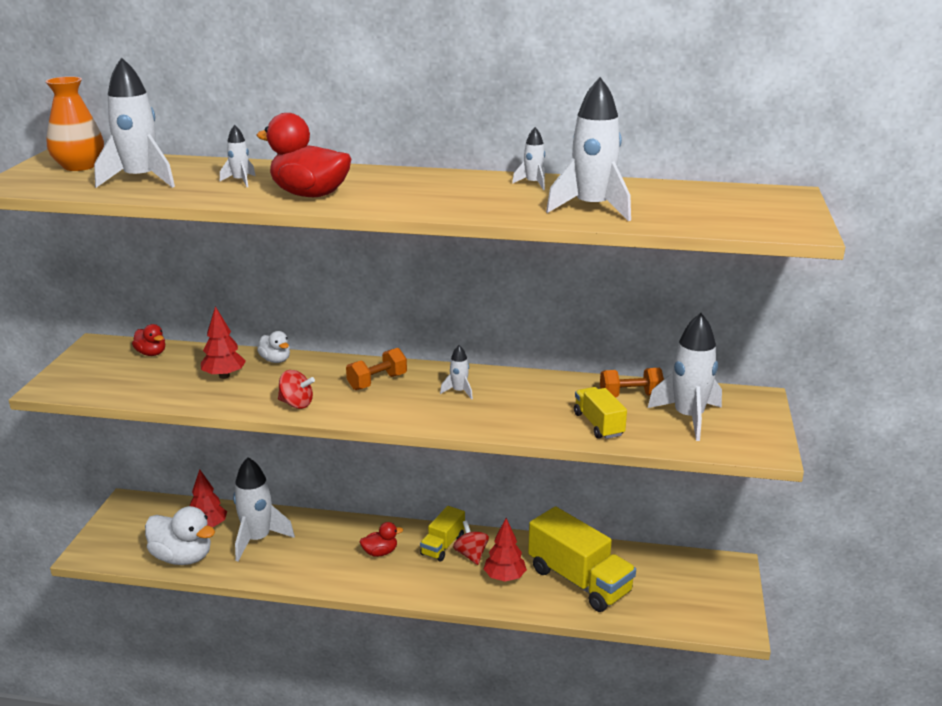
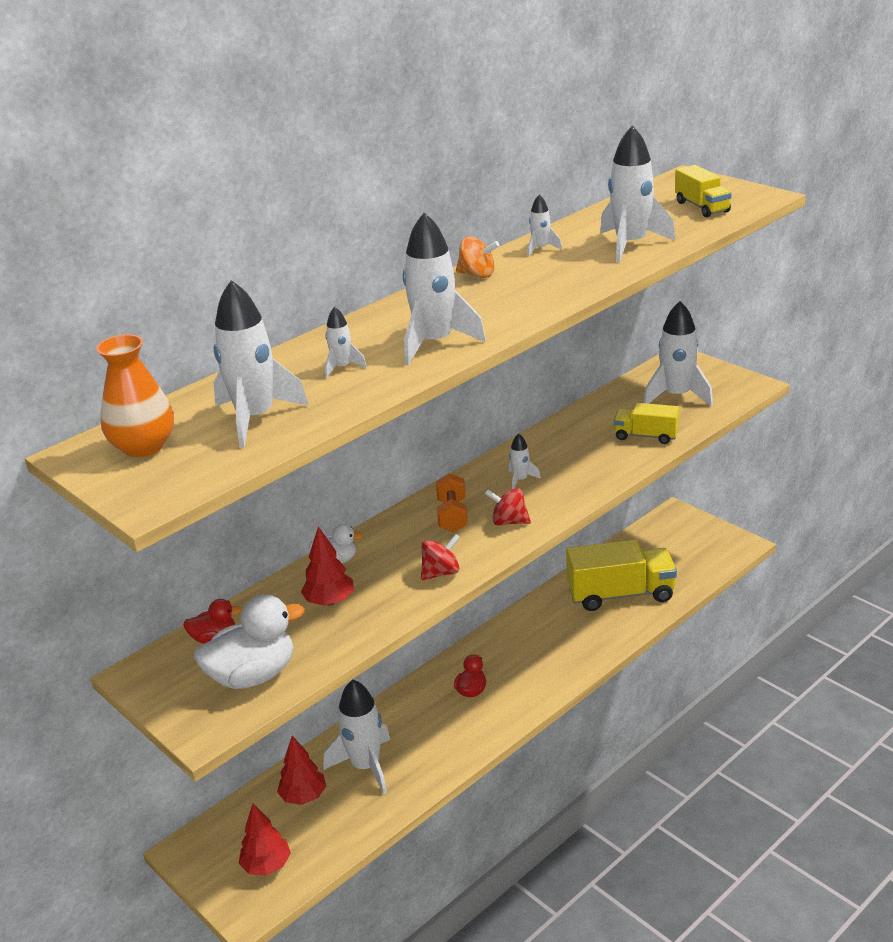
camera: 50 degrees left, 5 degrees up
white duck [145,506,215,565] -> white duck moved to [194,594,304,689]
red duck [256,113,351,197] -> white rocket [403,212,486,365]
yellow truck [420,506,465,562] -> yellow truck moved to [675,165,732,217]
red spinning top [453,520,489,565] -> red spinning top moved to [485,488,531,525]
red tree [484,518,527,582] -> red tree moved to [239,804,291,876]
orange dumbbell [600,368,664,397] -> none
none -> orange spinning top [456,236,499,278]

